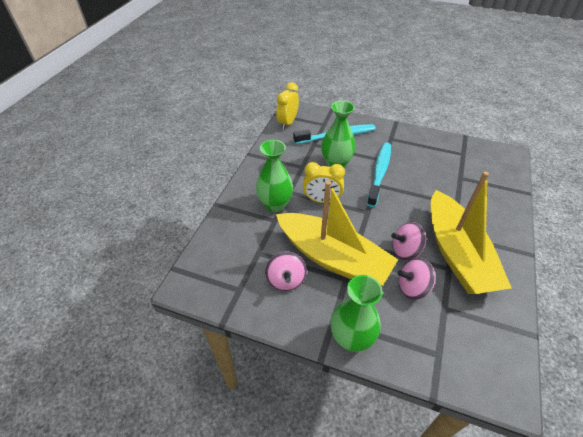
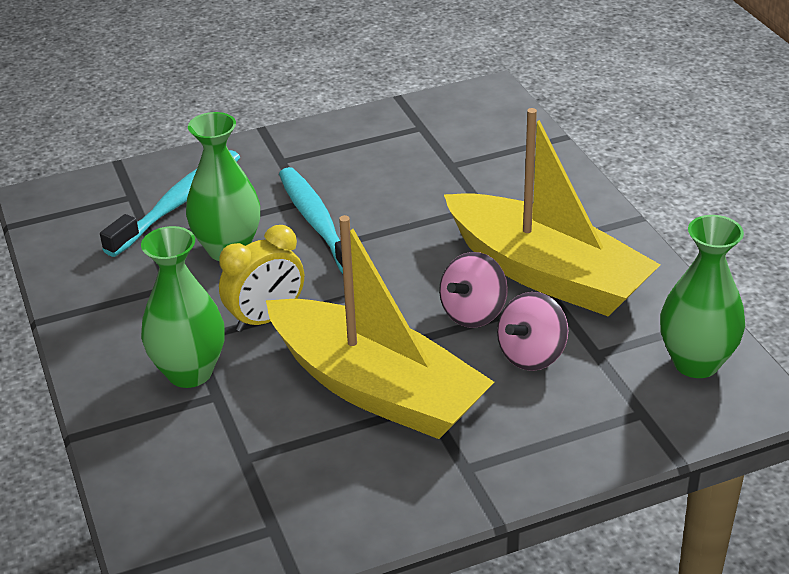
camera: 40 degrees left, 10 degrees down
pink spinning top [265,251,307,291] -> none
yellow clock [276,82,299,129] -> none
yellow boat [276,181,398,286] -> yellow boat turned 45 degrees clockwise [266,215,494,439]
green vase [331,275,383,352] -> green vase moved to [660,215,745,378]

